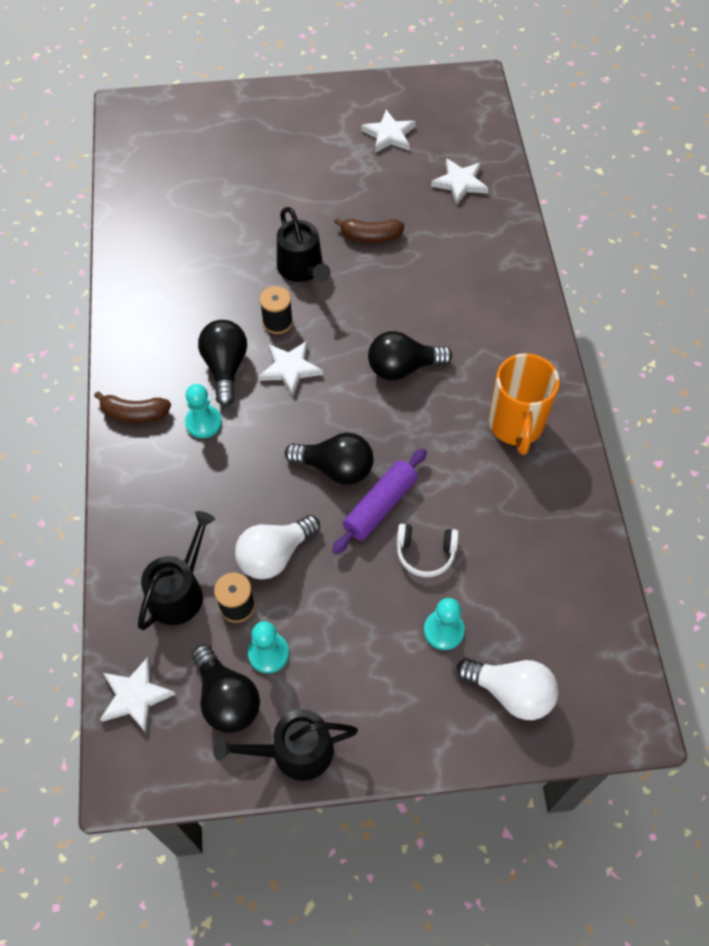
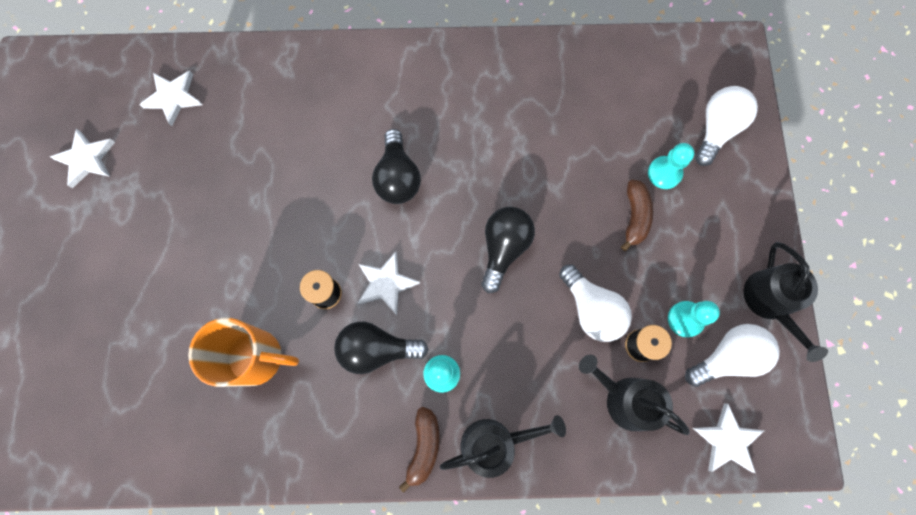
camera: 85 degrees left, 15 degrees up
black light bulb [192,644,260,733] -> white light bulb [685,324,780,387]
black watering can [277,207,331,282] -> black watering can moved to [440,415,566,478]
purple rolling pin [332,448,427,554] -> none
brown banana [334,218,404,243] -> brown banana moved to [621,179,653,251]
white headphones [396,523,459,577] -> none
orange mug [489,353,560,455] -> orange mug moved to [188,318,299,387]

